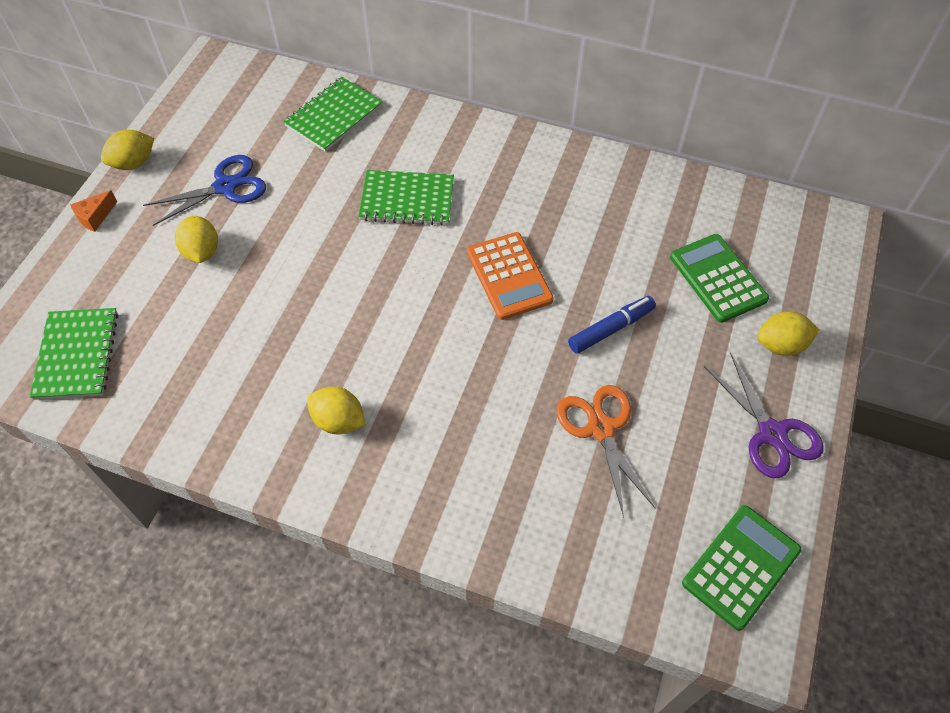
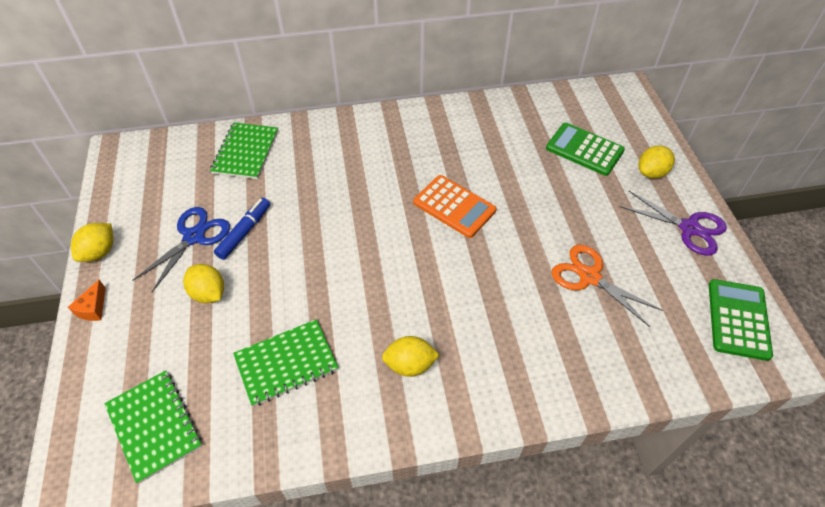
camera: 30 degrees left, 5 degrees down
green notebook [359,170,454,226] -> green notebook moved to [233,319,338,407]
blue marker [568,296,656,354] -> blue marker moved to [214,198,270,260]

